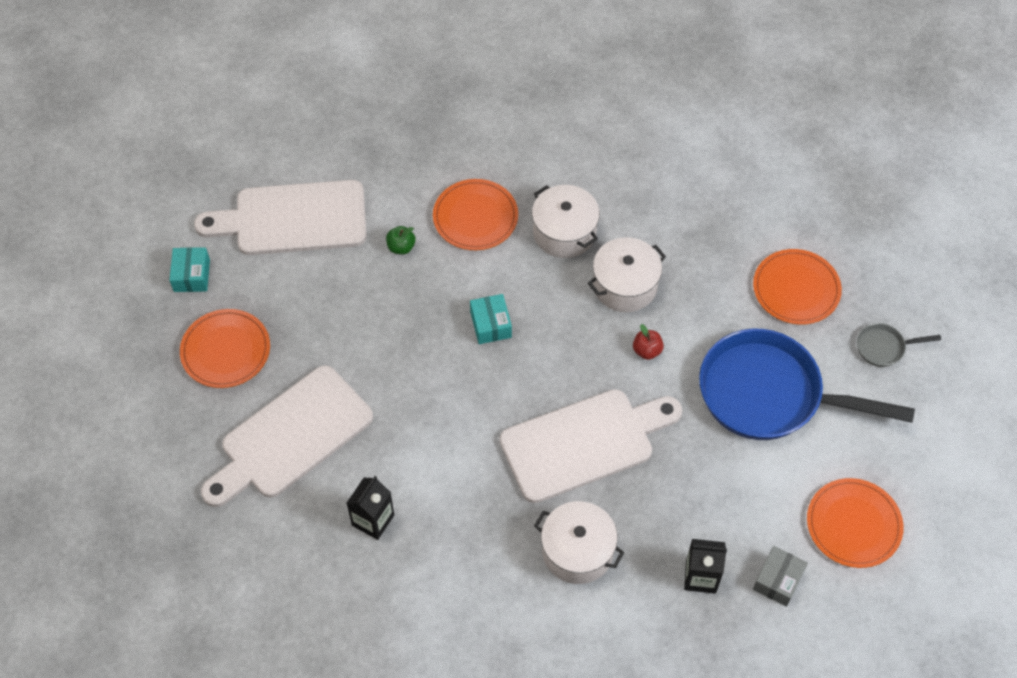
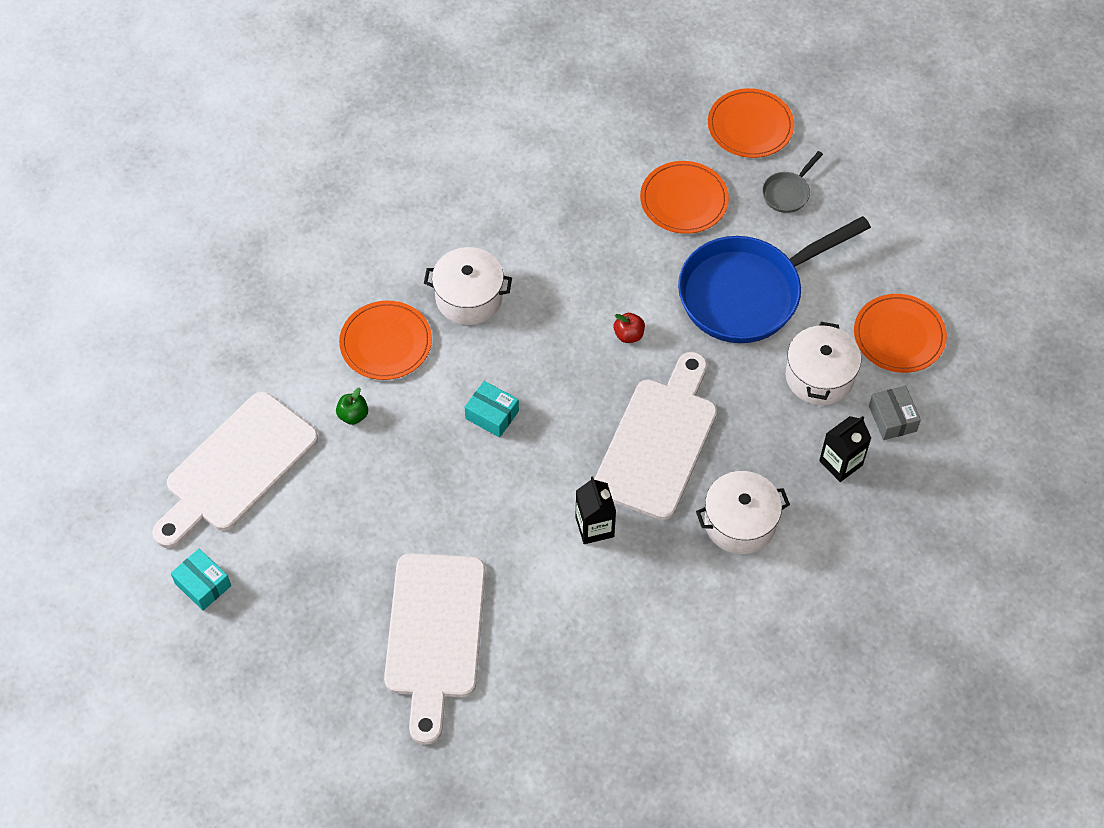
camera: 45 degrees left, 0 degrees up
orange plate [180,309,270,388] -> orange plate moved to [708,88,794,158]
black carton [347,476,394,540] -> black carton moved to [575,477,616,544]
white pot [588,237,666,312] -> white pot moved to [786,322,861,405]

